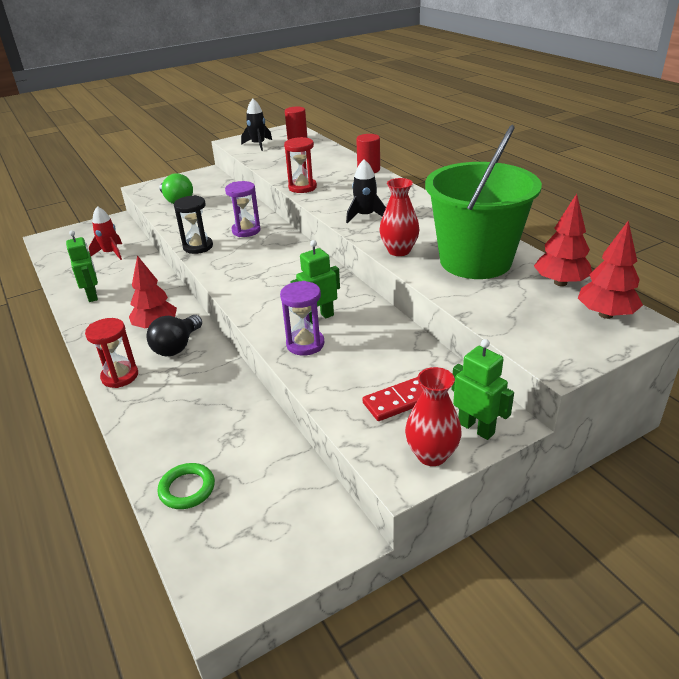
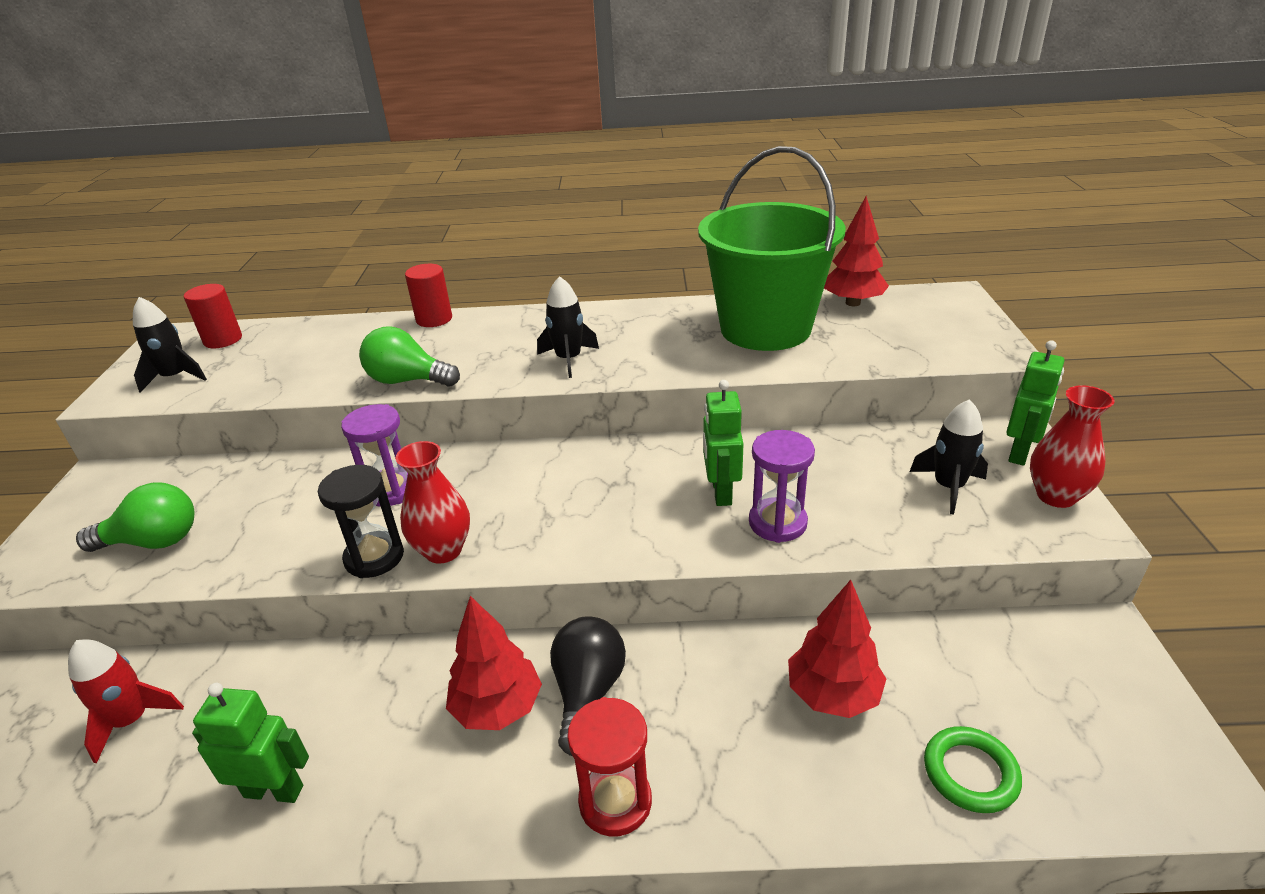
camera: 60 degrees left, 0 degrees up
black light bulb [146,315,202,356] -> black light bulb turned 135 degrees counterclockwise [550,616,626,756]
red hourglass [284,137,317,193] -> green light bulb [359,327,460,386]
red domino [362,377,423,421] -> black rocket [910,399,988,514]
red vase [379,178,420,256] -> red vase moved to [395,441,470,564]
green robot [452,339,514,440] -> green robot turned 135 degrees clockwise [1007,340,1064,466]
red tree [578,221,643,319] -> red tree moved to [788,580,886,718]

